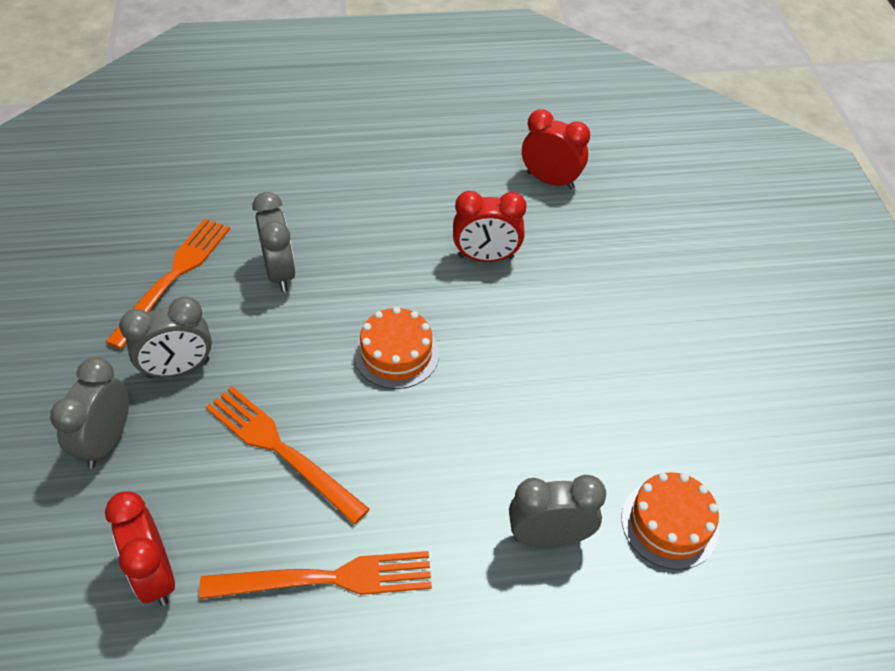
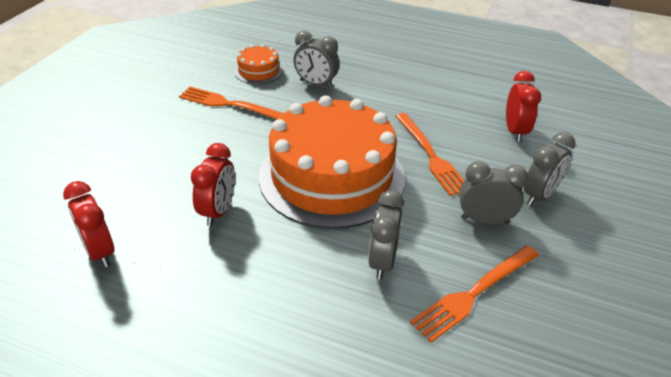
camera: 150 degrees left, 10 degrees down
orange fork [199,551,432,599] -> orange fork moved to [179,87,283,120]
orange cake [354,307,439,389] -> orange cake [259,95,405,229], size x2.38
red clock [453,191,527,262] -> red clock turned 75 degrees clockwise [191,143,235,226]

